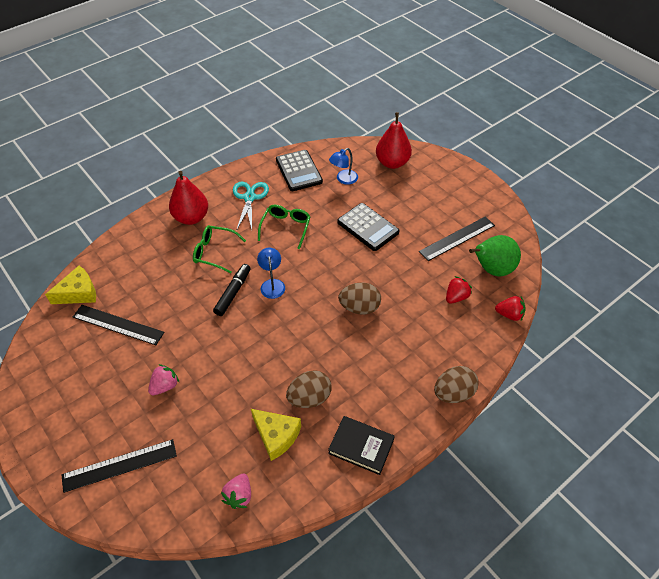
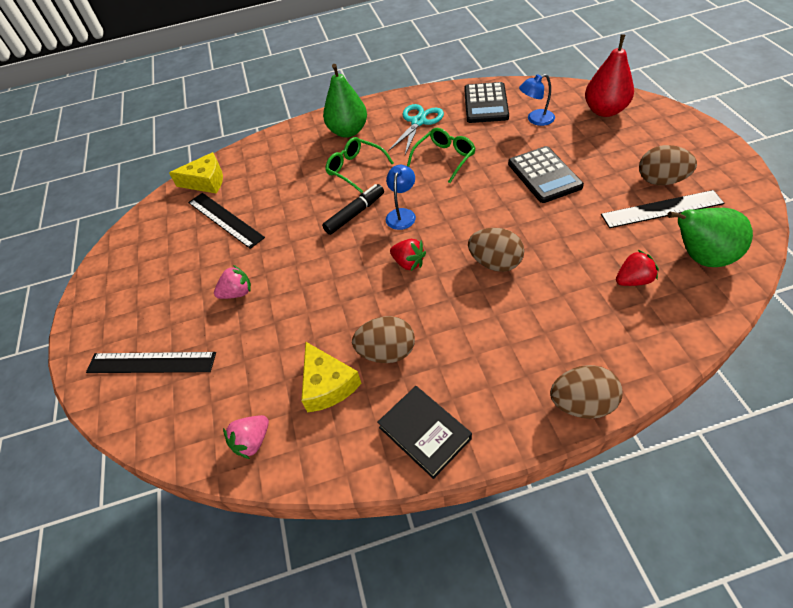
camera: 30 degrees right, 0 degrees up
red pear [169,171,208,225] -> green pear [323,64,367,138]
red strawberry [495,296,526,321] -> red strawberry moved to [390,239,426,271]
none -> brown egg [639,145,697,185]

